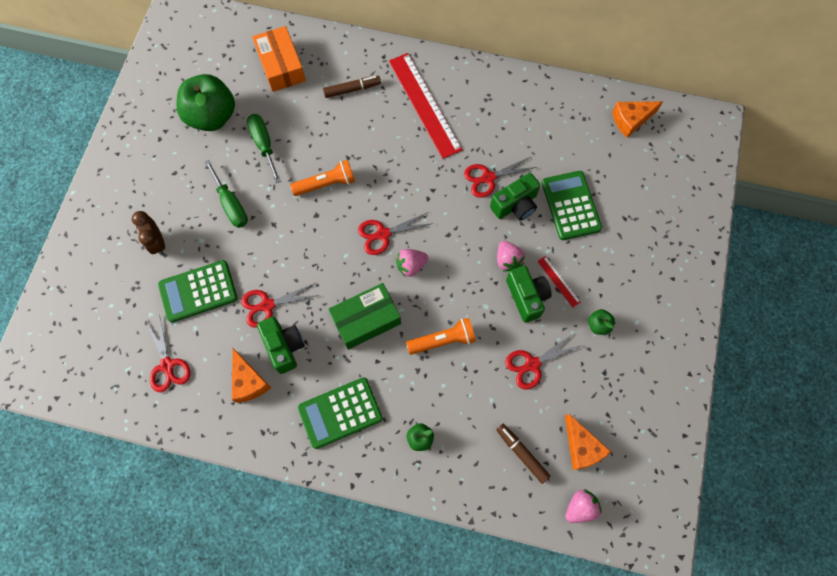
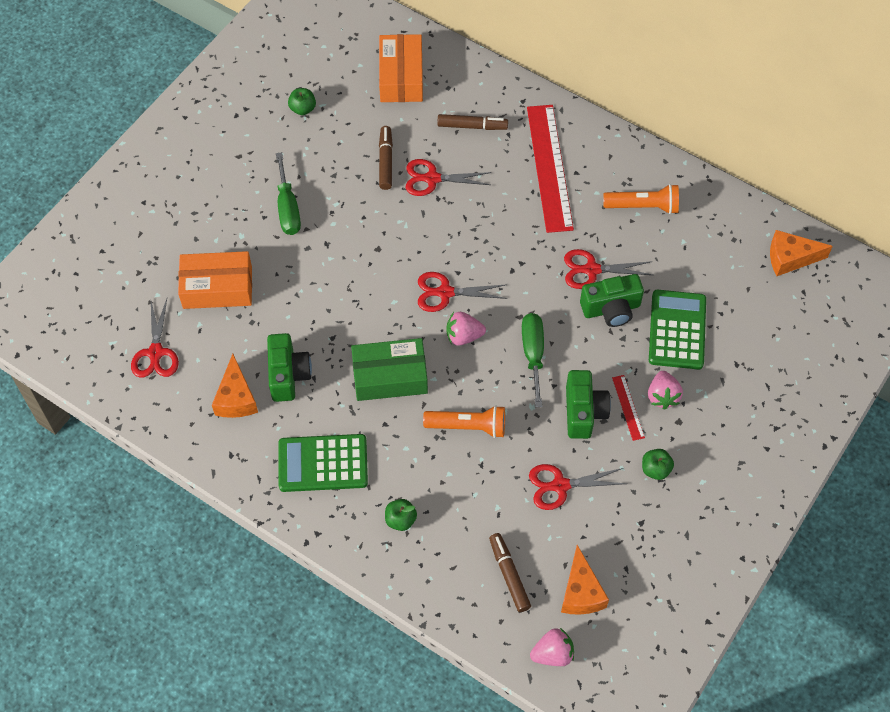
camera: 20 degrees right, 10 degrees down
brown clock [132,211,165,256] -> none
green calculator [158,260,238,323] -> orange box [178,251,252,309]
green apple [176,74,235,131] -> green apple [288,88,316,115], size x0.42
red scissors [241,283,319,328] -> red scissors moved to [406,159,491,196]
green screwdriver [247,114,281,183] -> green screwdriver moved to [522,313,544,407]
orange flashlight [290,160,355,196] -> orange flashlight moved to [603,184,679,214]
pink strawberry [497,241,525,271] -> pink strawberry moved to [648,371,683,410]
none -> brown marker [379,126,393,190]

